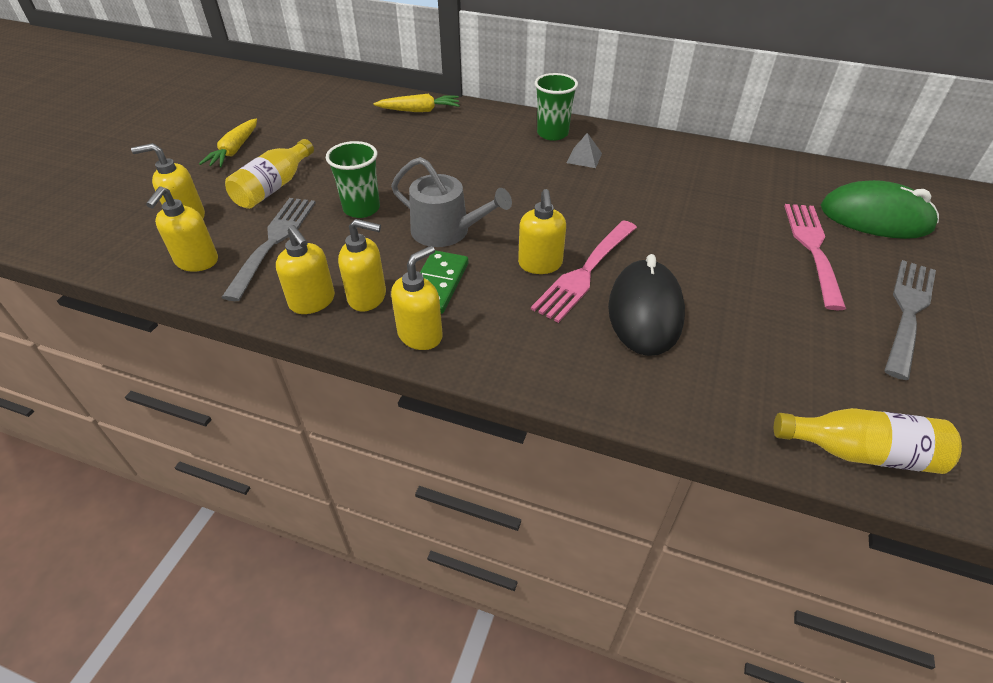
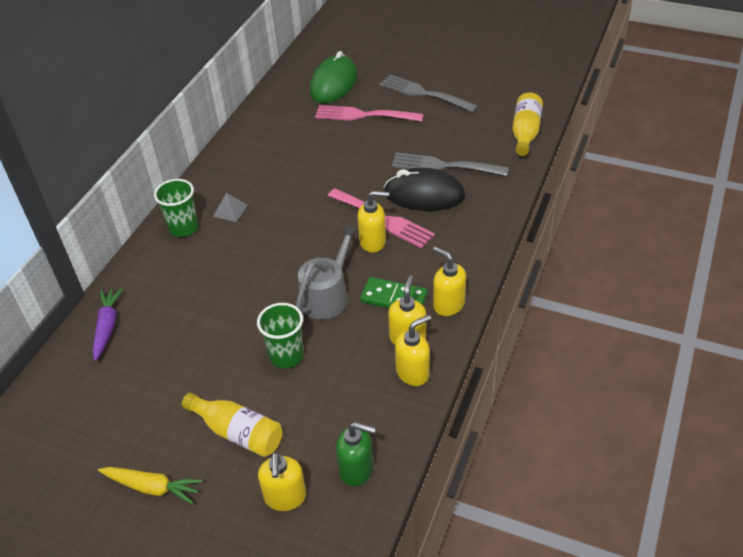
camera: 85 degrees left, 0 degrees up
yellow soap dispenser [146,186,218,272] -> green soap dispenser [336,422,376,486]
grey fork [221,198,316,301] -> grey fork moved to [392,153,509,176]
yellow carrot [373,94,460,112] -> purple carrot [92,288,123,361]

